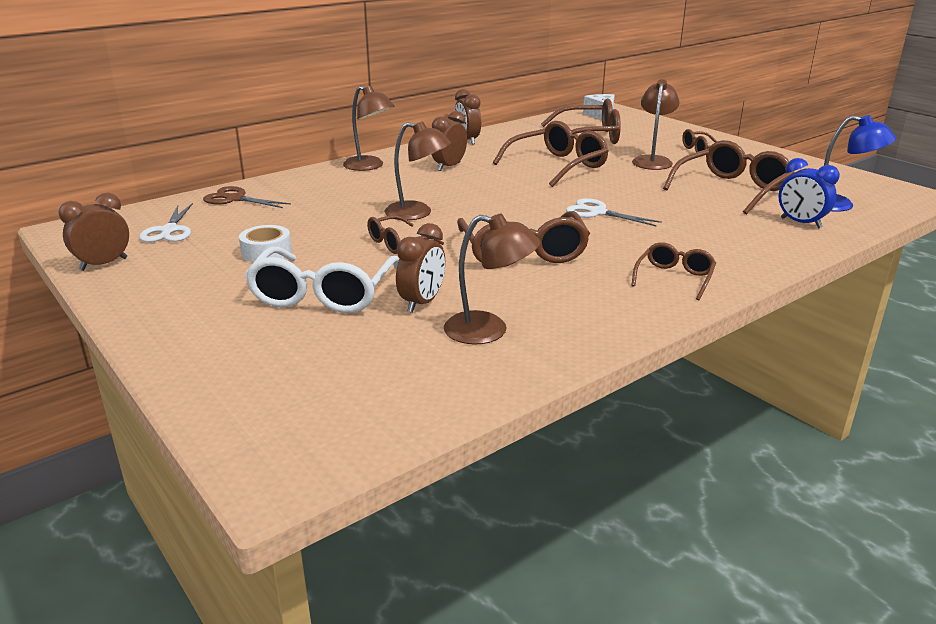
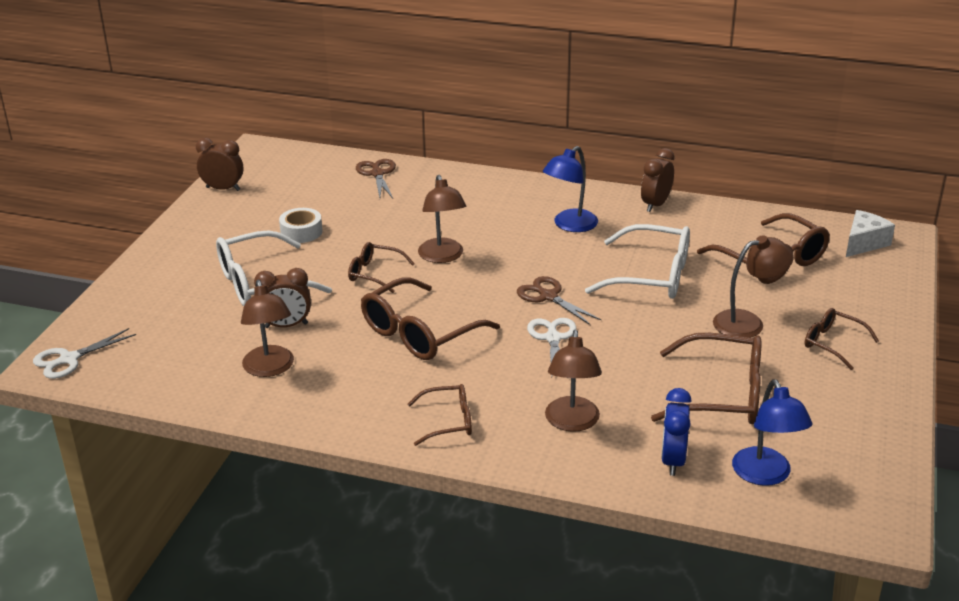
camera: 55 degrees right, 5 degrees up
white scissors [139,203,193,242] -> white scissors moved to [33,328,136,379]
brown lamp [343,86,394,171] -> brown lamp moved to [545,330,602,432]
brown clock [431,111,467,171] -> blue lamp [543,146,598,232]
brown glasses [493,121,609,187] -> white glasses [585,224,690,299]
none -> brown scissors [517,276,602,325]

